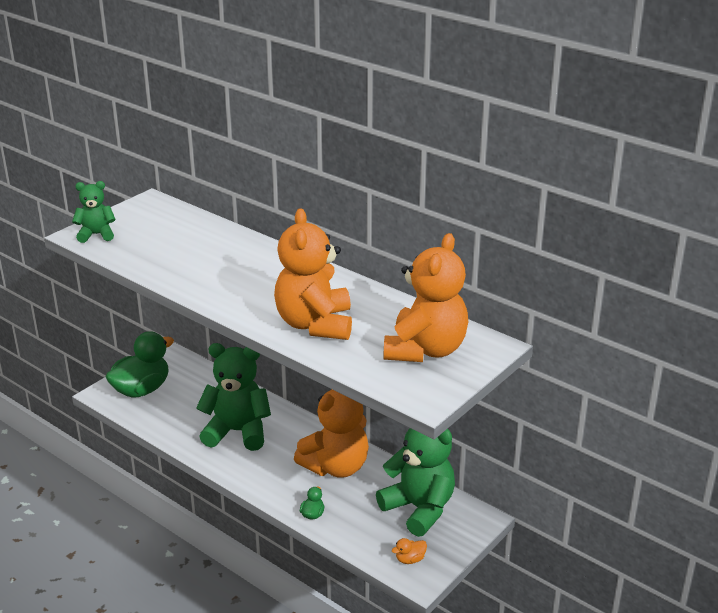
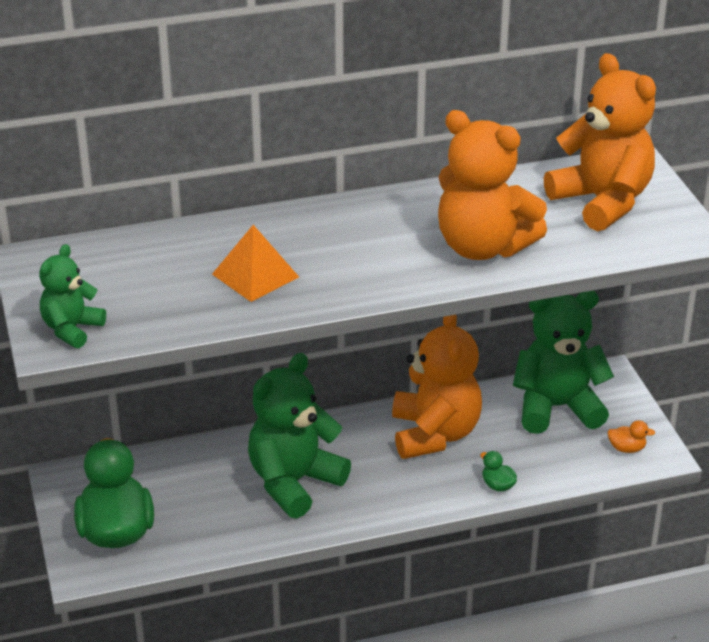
camera: 55 degrees left, 5 degrees up
orange duck [392,538,427,564] -> orange duck turned 90 degrees counterclockwise [607,420,655,453]
none -> orange pyramid [212,225,299,302]

